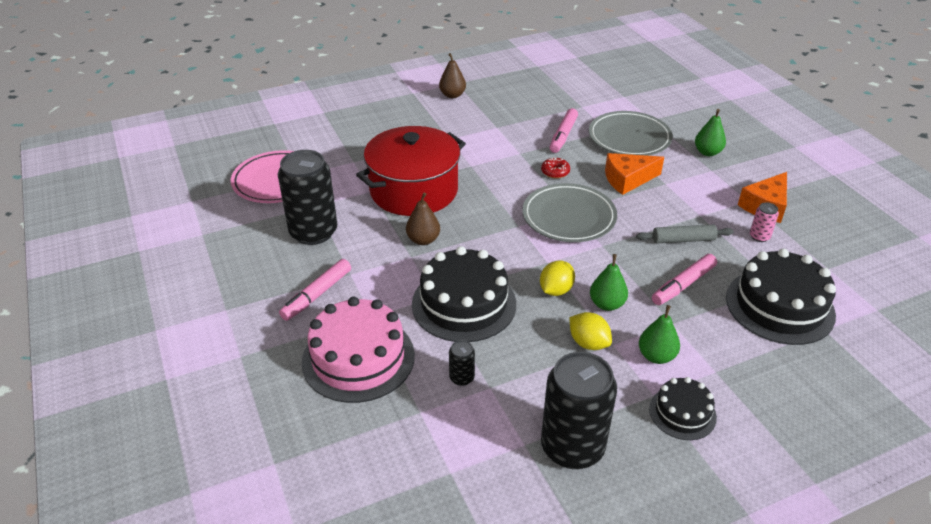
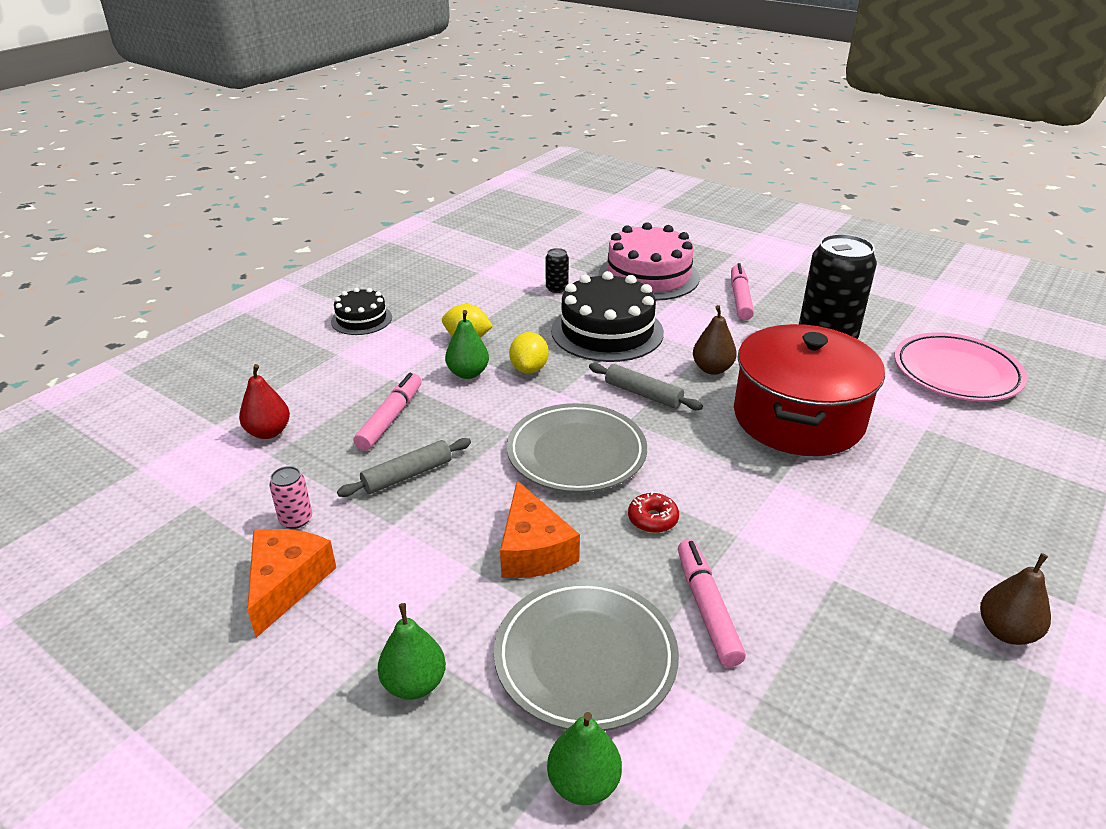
camera: 150 degrees right, 5 degrees down
black can [541,352,617,469] -> none
orange cheese [605,153,664,195] -> orange cheese turned 120 degrees clockwise [500,481,580,578]
green pear [639,305,680,364] -> green pear moved to [547,712,622,805]
black cake [726,248,836,345] -> red pear [239,364,290,439]
none -> grey rolling pin [589,363,703,410]

